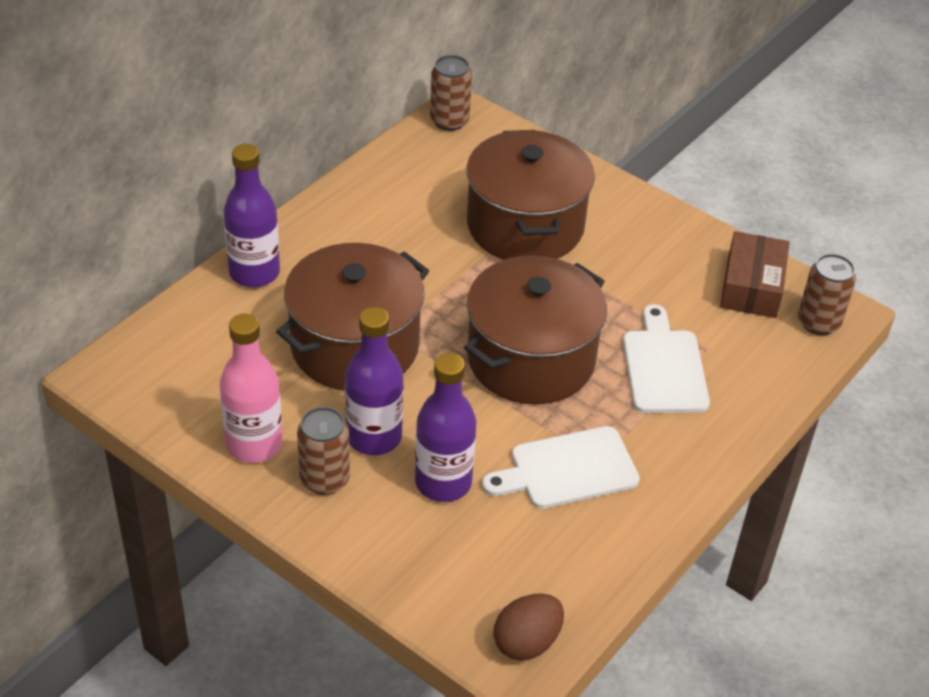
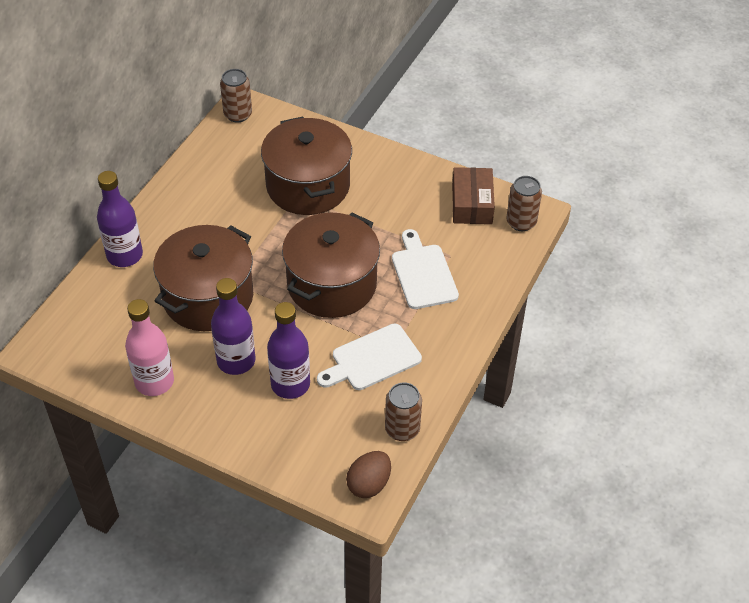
camera: 10 degrees left, 5 degrees up
brown can [297,407,350,495] -> brown can moved to [385,382,422,441]

